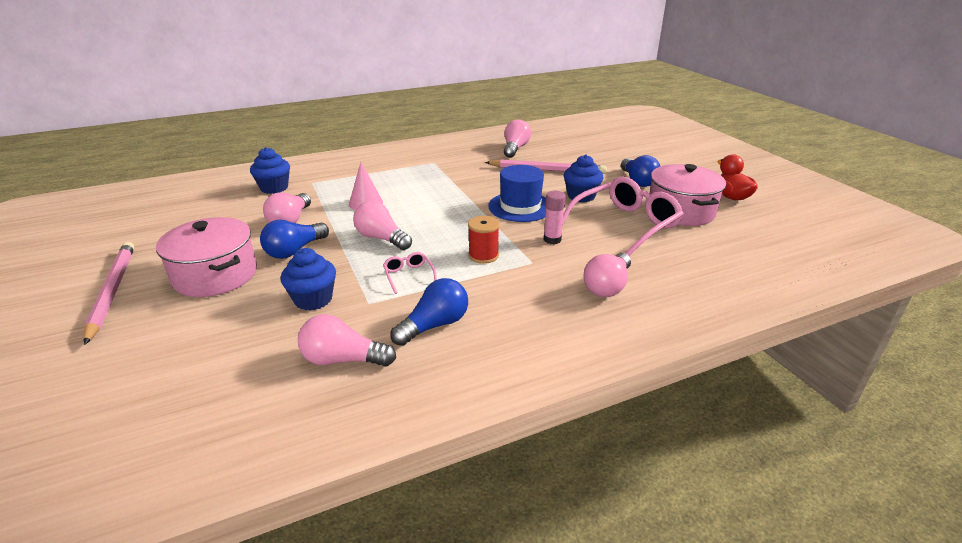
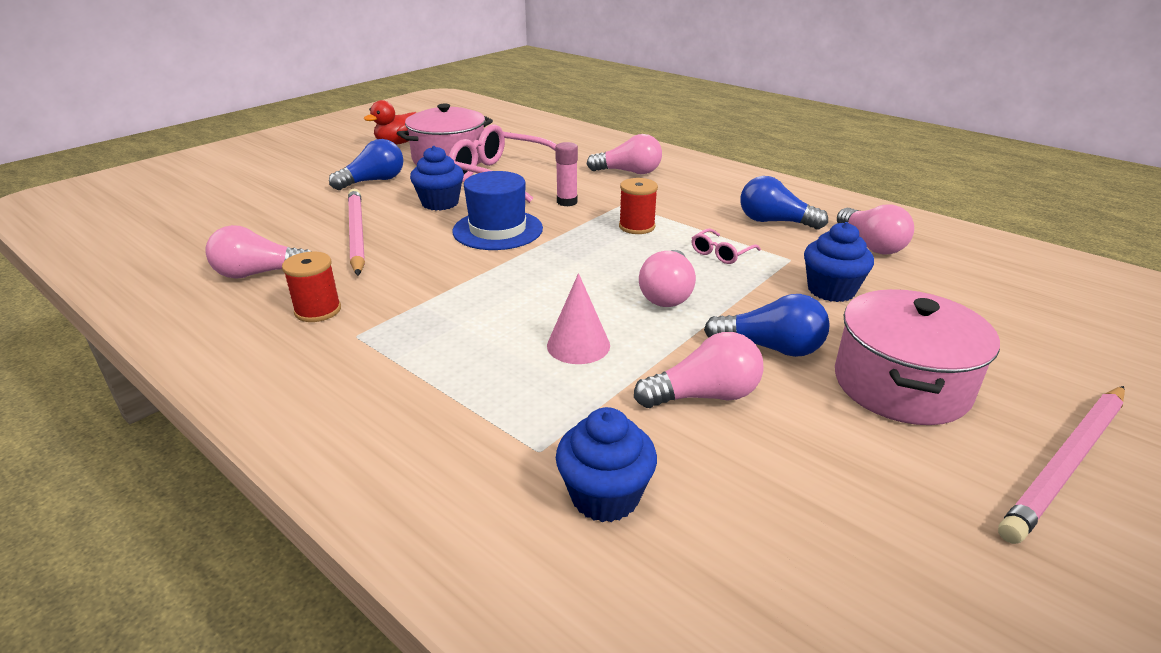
camera: 115 degrees left, 0 degrees up
none -> red spool [282,252,341,322]

